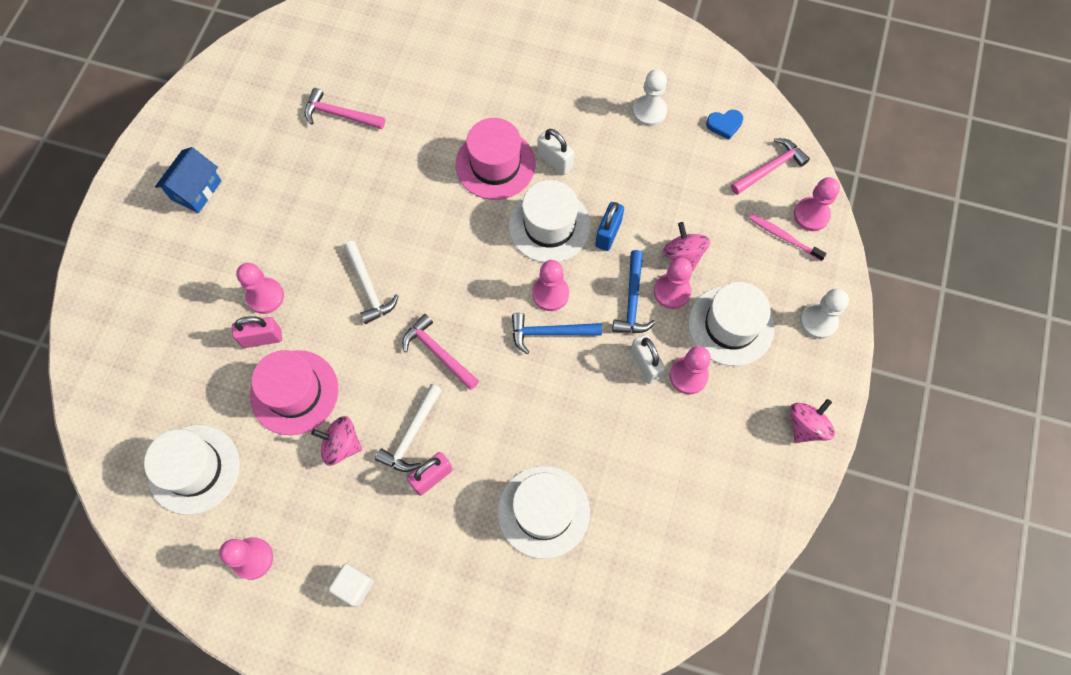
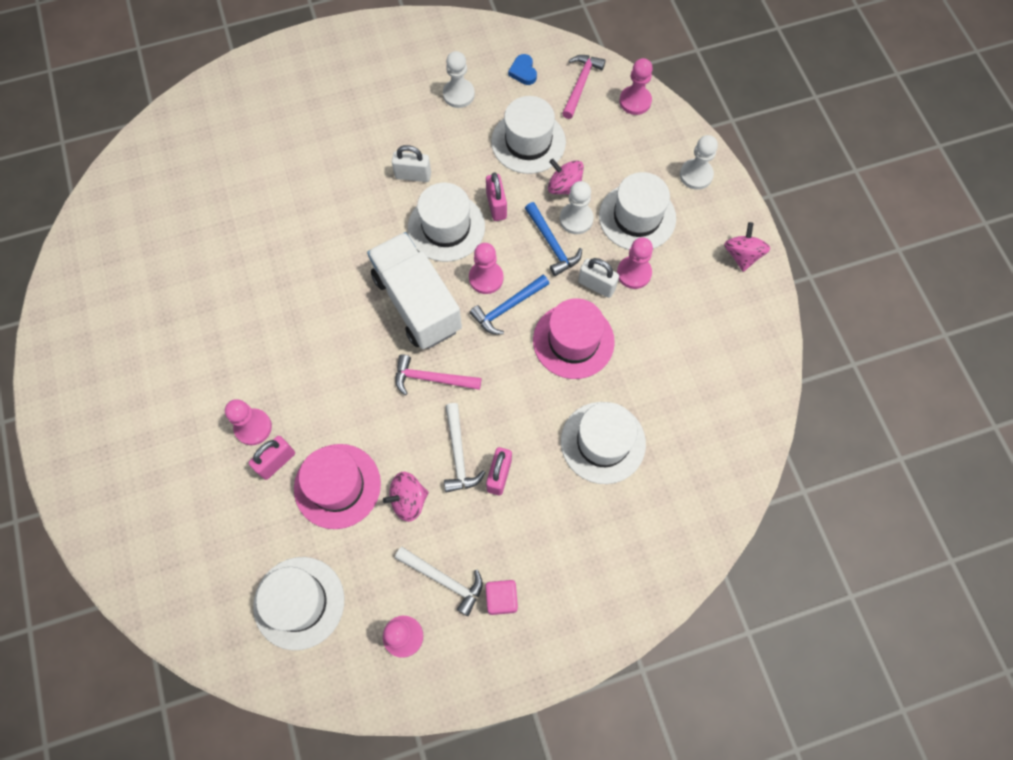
camera: 35 degrees left, 0 degrees up
blue house [155,147,222,213] -> none
pink hammer [305,88,385,129] -> none
white cube [328,564,374,607] -> pink cube [485,580,518,615]
white hammer [344,241,398,324] -> white hammer moved to [395,547,483,616]
pink hat [456,118,535,200] -> pink hat moved to [533,298,615,379]
blue padlock [595,202,624,251] -> pink padlock [486,172,507,221]
pink pawn [654,258,692,309] -> white pawn [560,181,594,234]
blue heart [706,110,743,140] -> blue heart turned 120 degrees clockwise [508,54,537,85]
pink toothbrush [749,214,827,261] -> none
none -> white truck [367,232,462,349]
none -> white hat [491,96,566,174]

